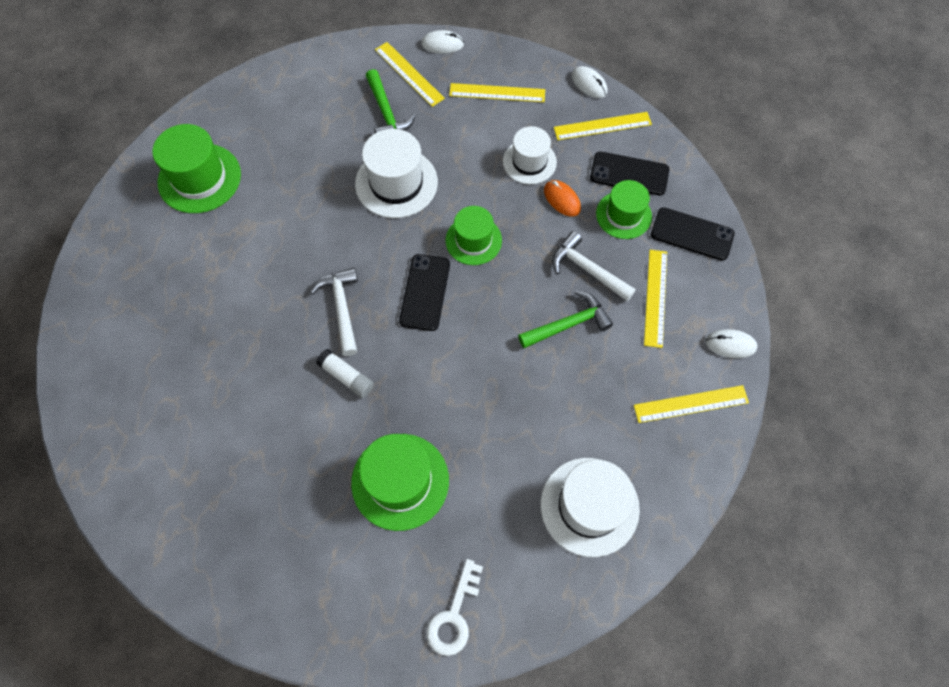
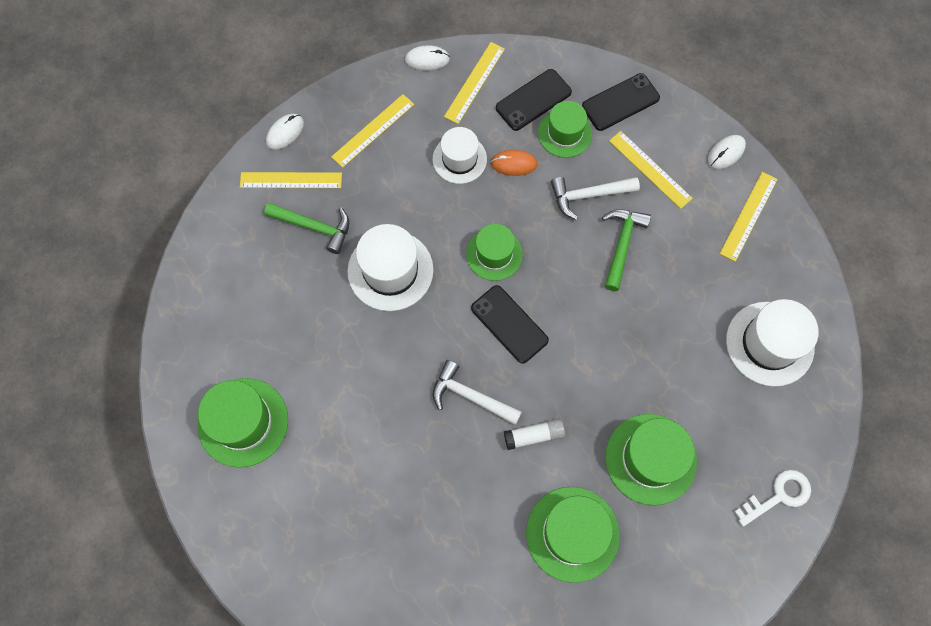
camera: 50 degrees left, 5 degrees up
white key [427,559,483,656] -> white key turned 90 degrees counterclockwise [734,470,811,527]
none -> green hat [526,487,620,583]

